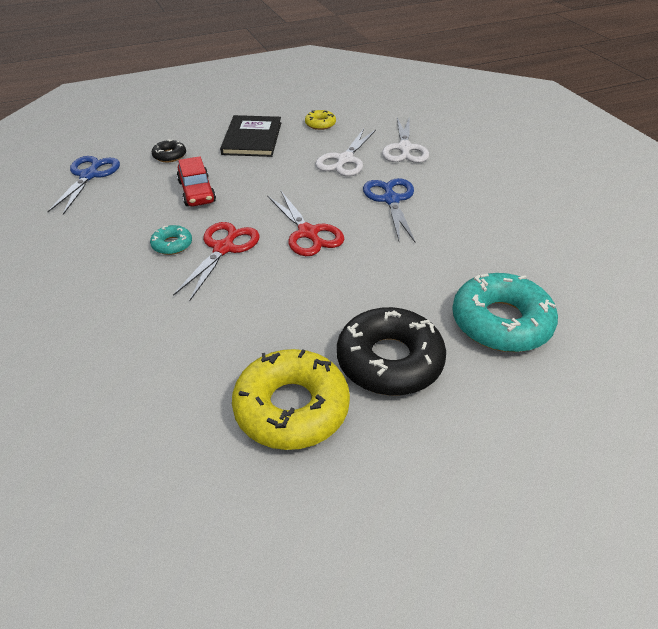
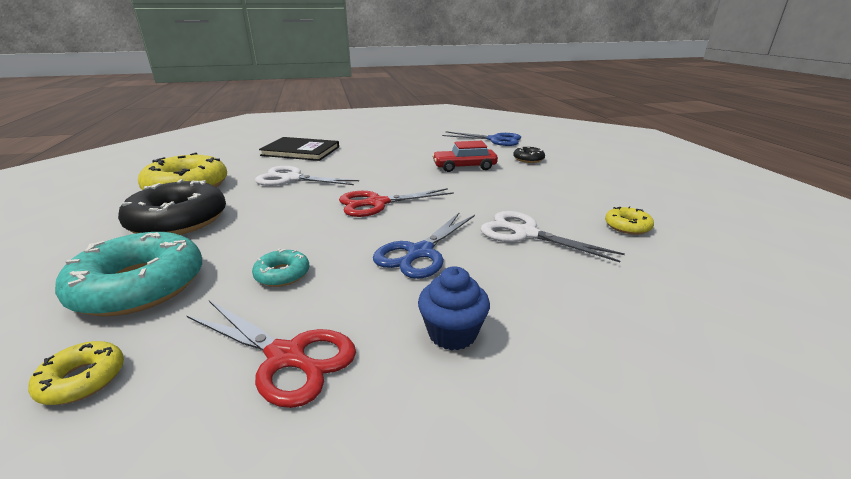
camera: 100 degrees right, 15 degrees down
turquoise donut [150,225,192,255] -> turquoise donut moved to [252,249,309,287]
red scissors [173,222,260,301] -> red scissors moved to [187,301,356,408]
black book [220,115,281,157] -> black book moved to [259,137,339,161]
blue scissors [363,178,415,242] -> blue scissors turned 120 degrees clockwise [373,212,475,279]
white scissors [382,116,429,163] -> white scissors moved to [255,166,359,186]
none -> yellow donut [28,341,124,405]
none -> blue cupcake [418,266,490,351]

